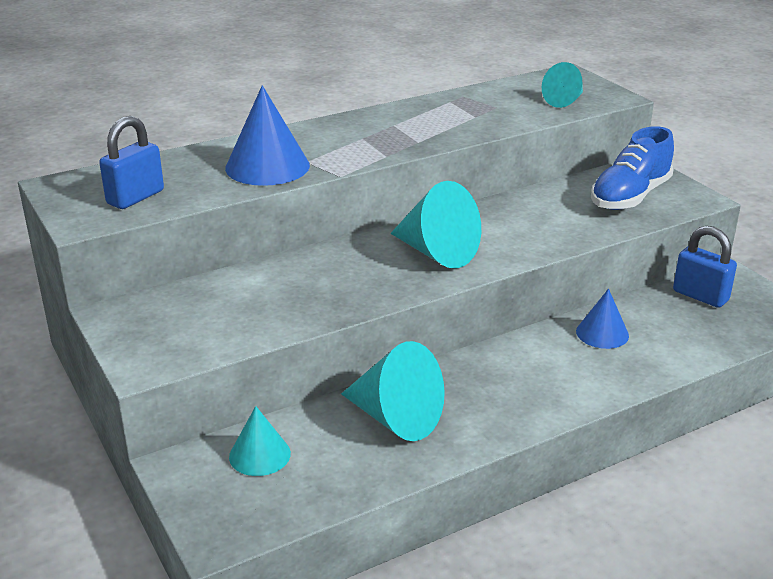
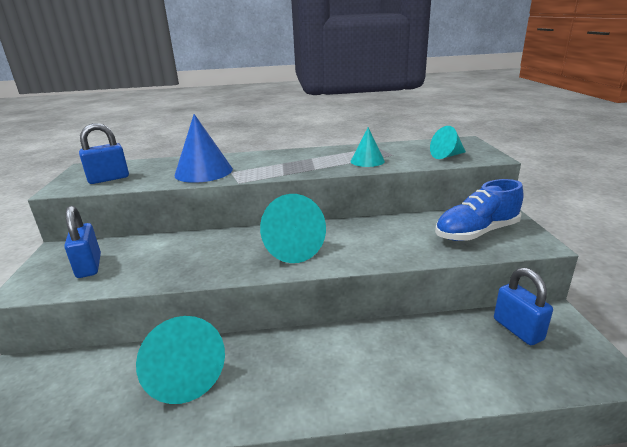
camera: 25 degrees right, 5 degrees down
turquoise cone [229,406,291,476] -> turquoise cone moved to [351,127,385,167]
blue cone [576,289,629,349] -> none
none -> blue padlock [64,206,101,278]

